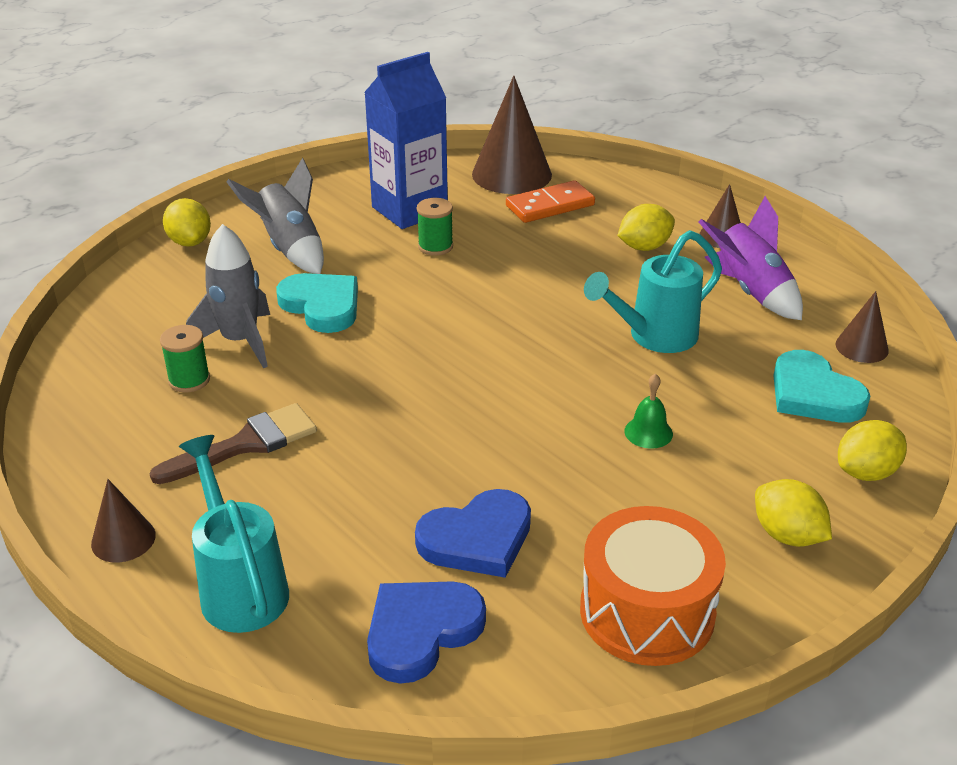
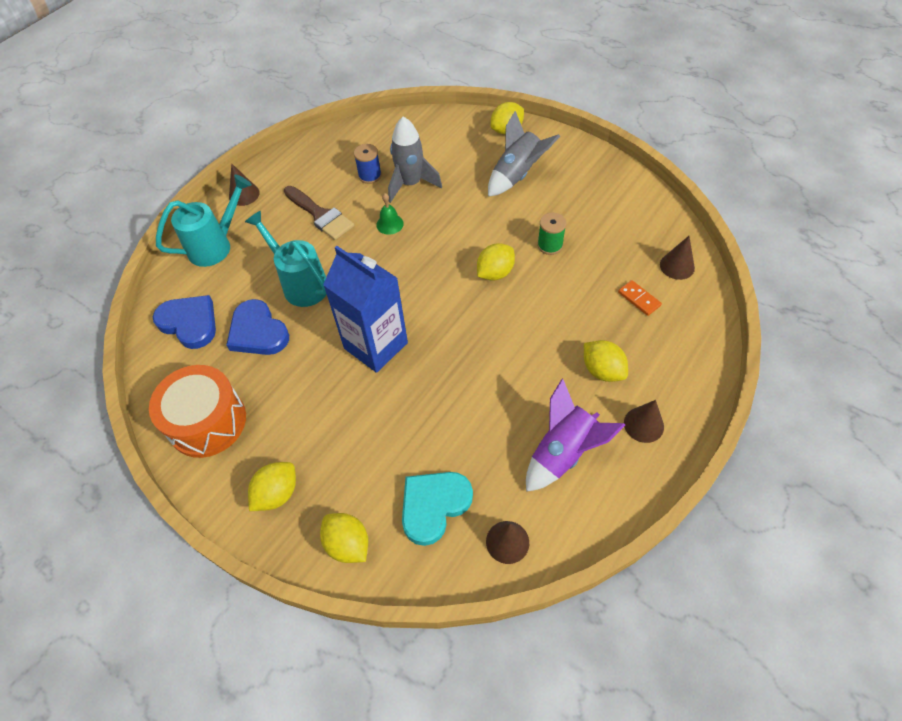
camera: 80 degrees right, 20 degrees up
green spool [160,325,210,393] -> blue spool [354,144,382,184]
turquoise heart [276,273,358,333] -> none
blue carton [364,52,448,229] -> blue carton moved to [323,246,408,373]
brown cone [472,76,552,194] -> brown cone [660,236,695,280], size x0.52
orange domino [506,180,595,223] -> orange domino [618,280,662,316], size x0.61
turquoise watering can [584,230,722,353] -> turquoise watering can moved to [245,211,327,307]
green bell [624,373,673,449] -> green bell moved to [376,193,404,235]
none -> yellow lemon [477,243,515,280]

